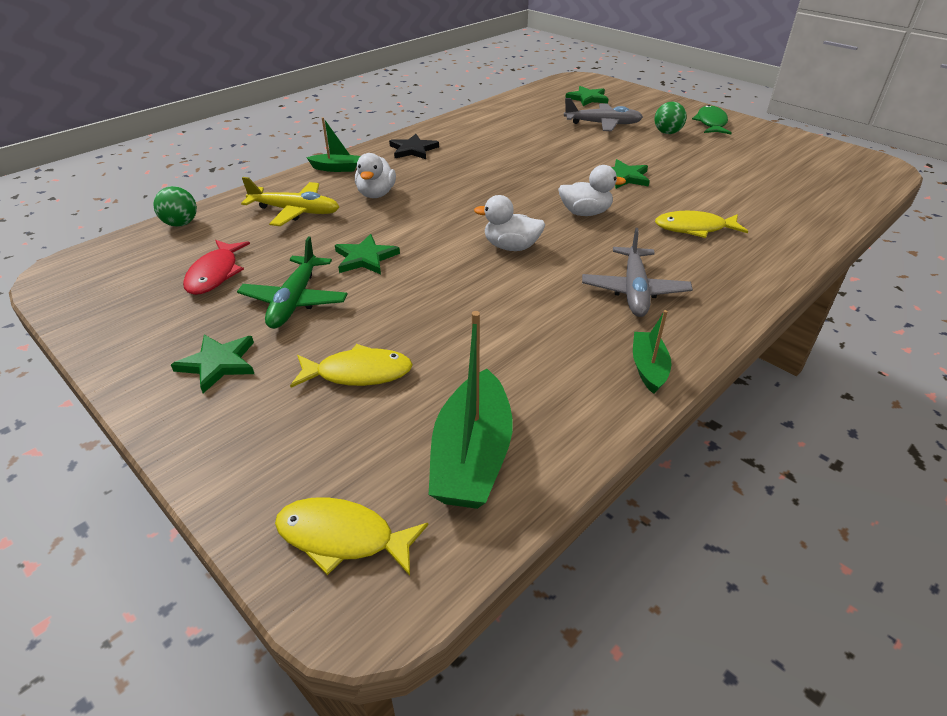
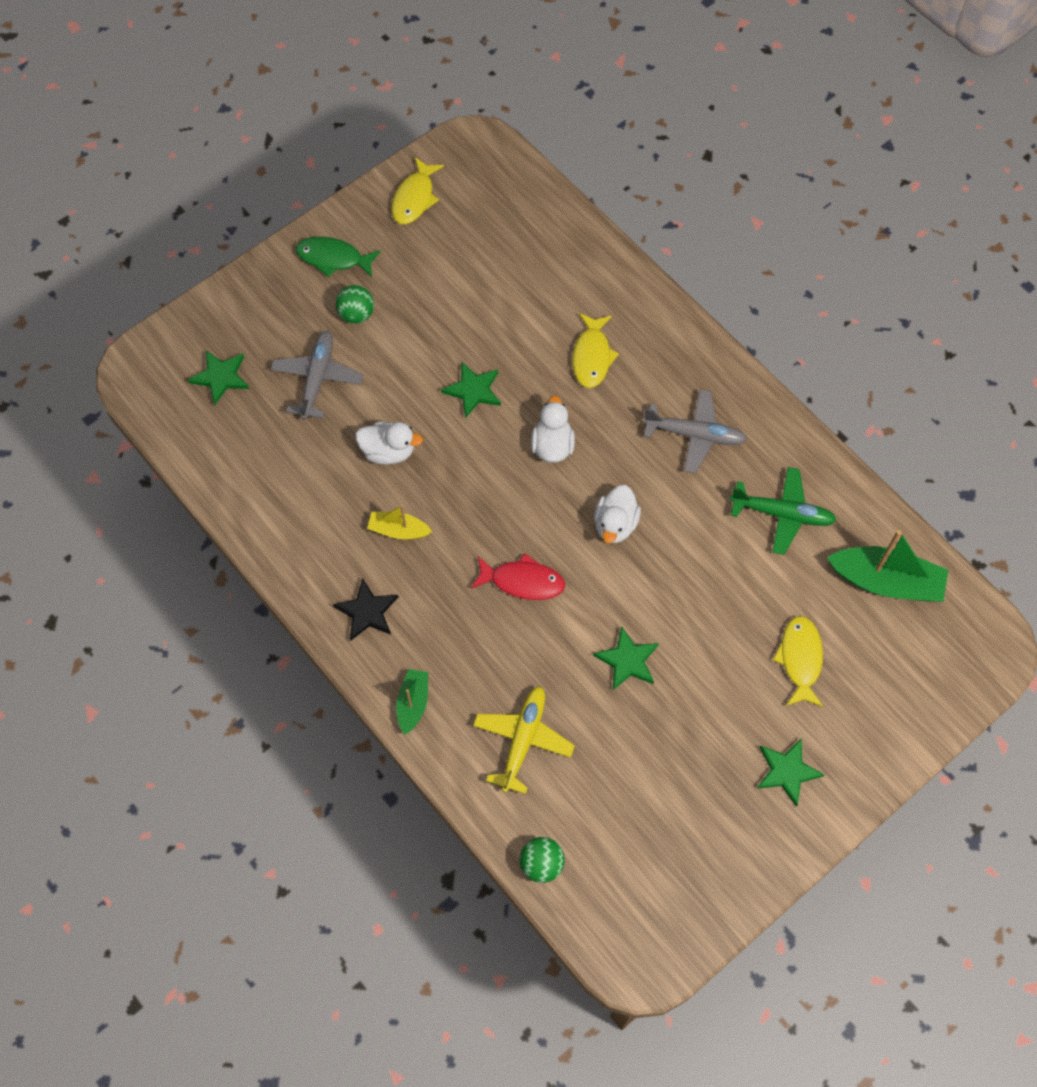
camera: 85 degrees left, 25 degrees up
red fish [183,240,250,295] -> red fish moved to [471,553,565,600]
green plane [237,237,347,329] -> green plane moved to [730,467,836,555]
yellow fish [275,497,428,576] -> yellow fish moved to [391,157,444,224]
white duck [355,153,396,198] -> white duck moved to [355,421,423,465]
green boat [633,310,671,394] -> none
none -> yellow boat [367,505,432,540]

